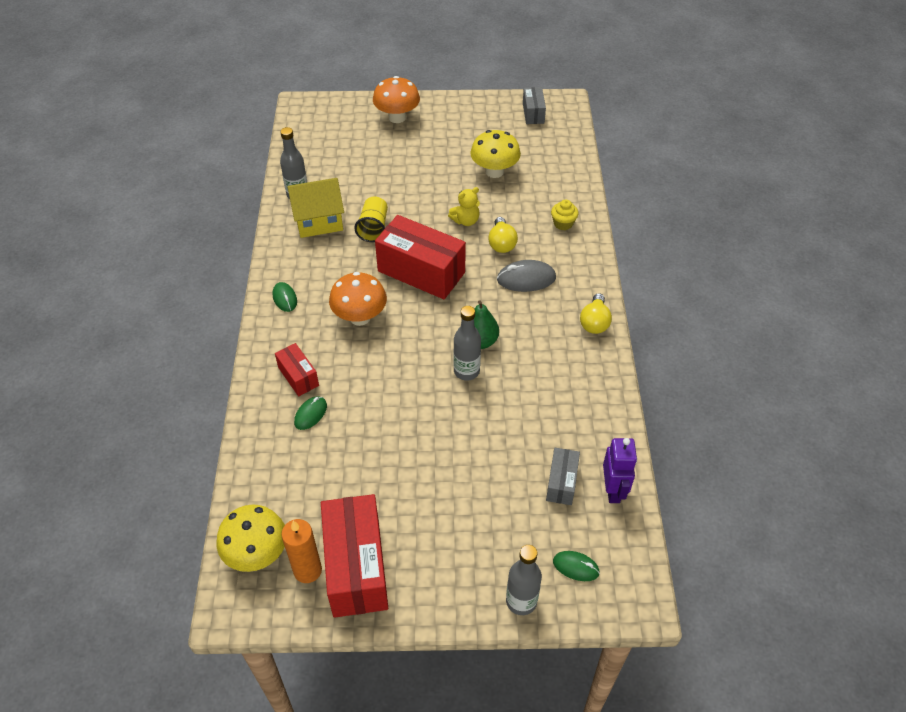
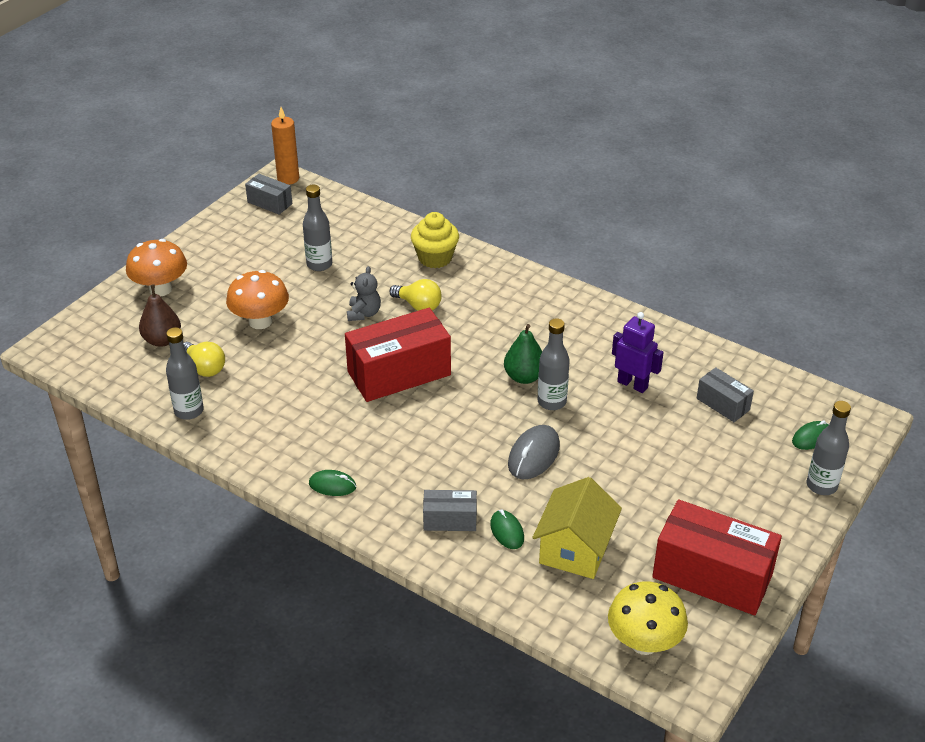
camera: 55 degrees left, 10 degrees down
red box [275,343,319,396] -> grey box [423,490,477,531]
orange candle [281,519,322,583] -> orange candle moved to [271,107,299,185]
yellow house [287,178,344,238] -> yellow house moved to [532,477,622,579]
orange mushroom [329,272,387,326] -> orange mushroom moved to [226,270,289,329]
yellow cup [354,197,388,242] -> none
yellow teddy bear [448,187,480,226] -> grey teddy bear [347,266,381,321]
yellow mushroom [471,130,521,178] -> grey bottle [303,185,332,271]
grey mouse [497,260,556,292] -> grey mouse moved to [508,425,560,479]
yellow cupcake [551,200,578,230] -> yellow cupcake [411,212,459,268], size x1.58
yellow light bulb [580,293,612,334] -> yellow light bulb moved to [184,342,225,377]
purple robot [603,438,637,503] -> purple robot moved to [612,312,664,393]
none -> brown pear [139,285,181,347]

